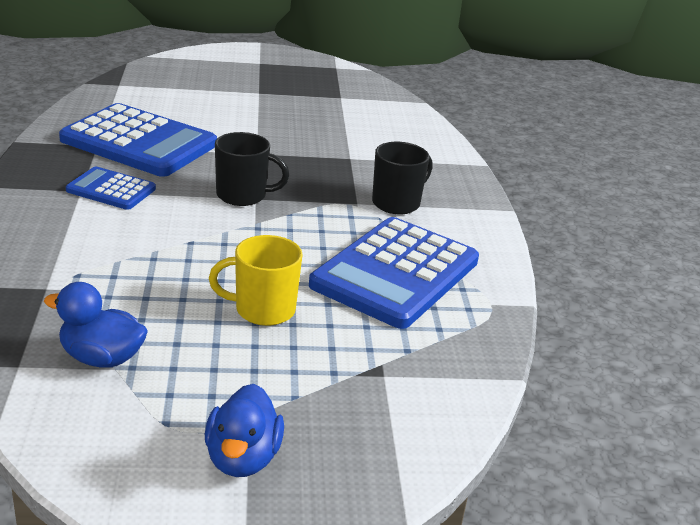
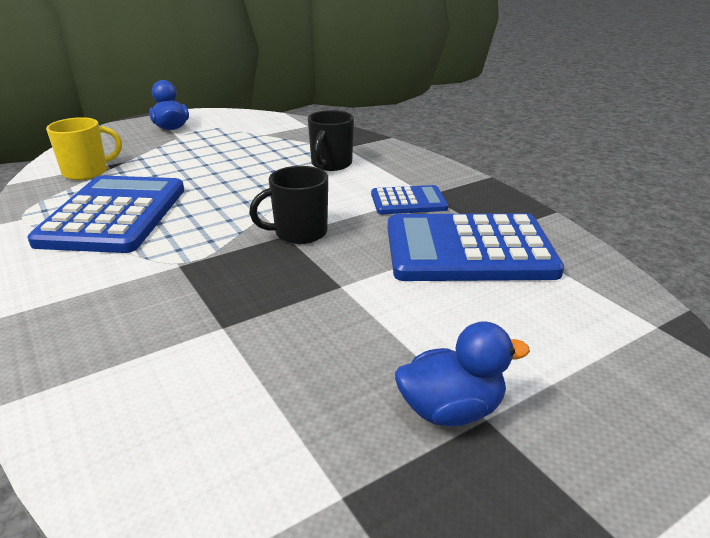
camera: 155 degrees right, 0 degrees up
blue duck [44,282,148,368] -> blue duck moved to [395,321,530,427]
yellow mug [209,235,303,326] -> yellow mug moved to [46,117,122,180]
black mug [372,142,433,214] -> black mug moved to [308,110,354,171]

